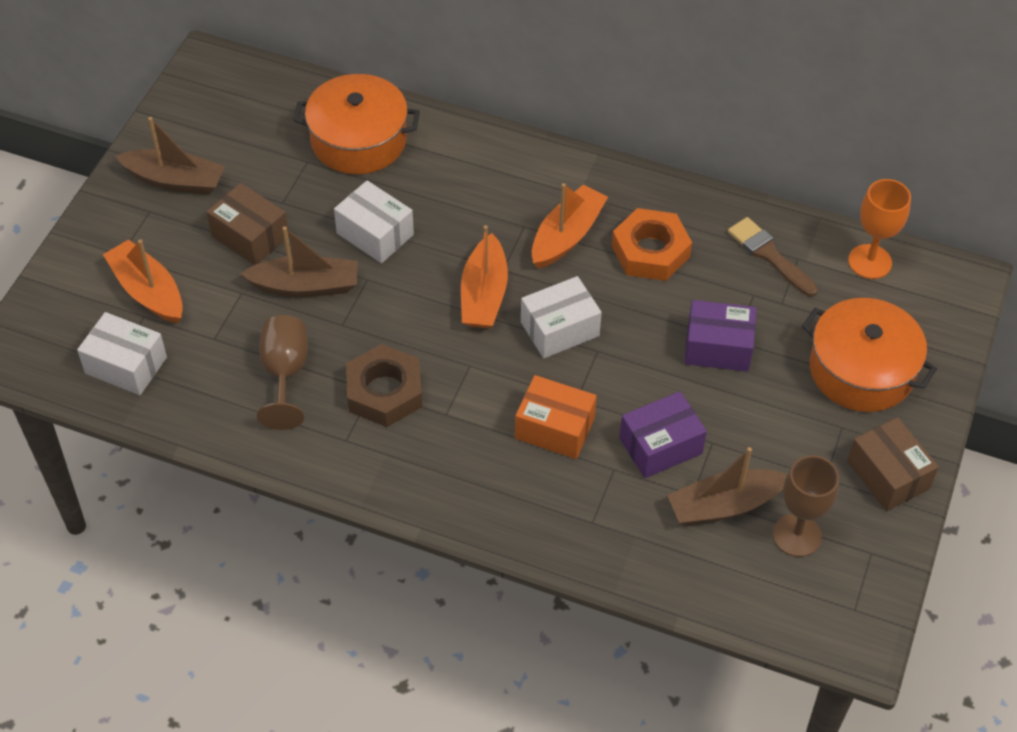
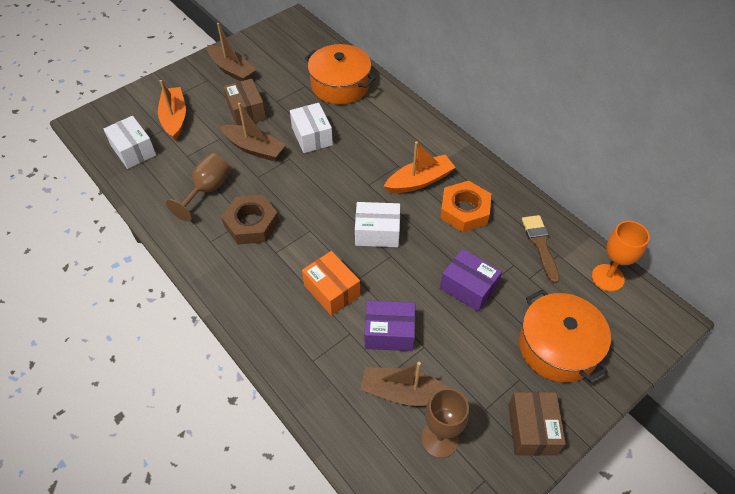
camera: 30 degrees right, 0 degrees up
orange boat [461,225,508,328] -> none

